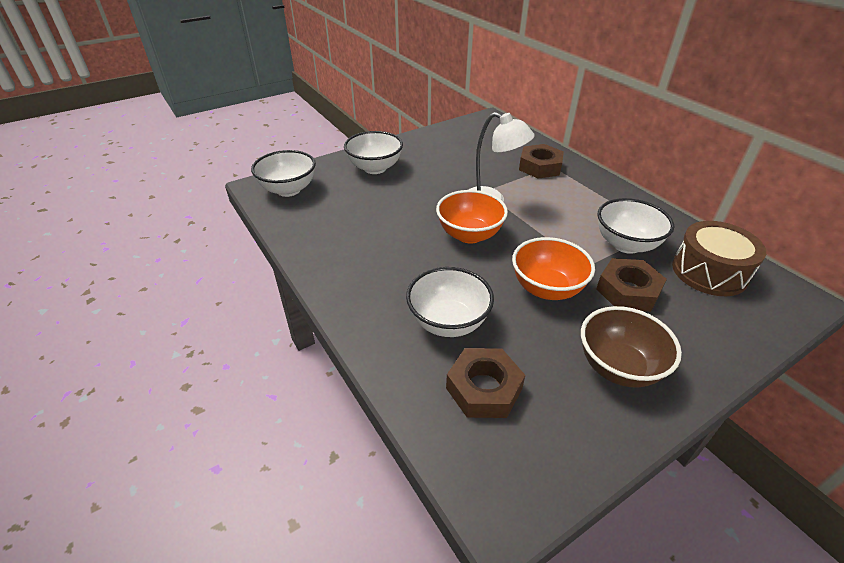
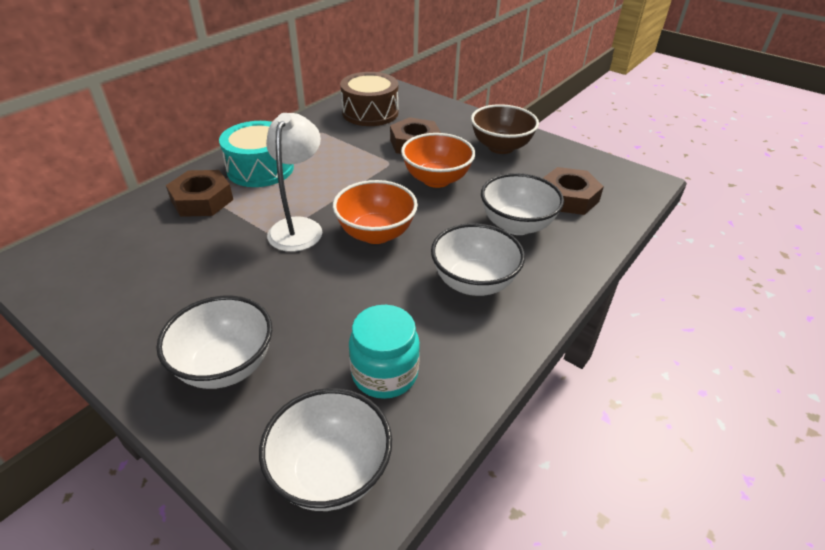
camera: 110 degrees left, 0 degrees up
white bowl [598,198,674,254] -> white bowl moved to [431,223,525,296]
none -> turquoise drum [219,121,294,187]
none -> turquoise jar [349,305,420,399]

